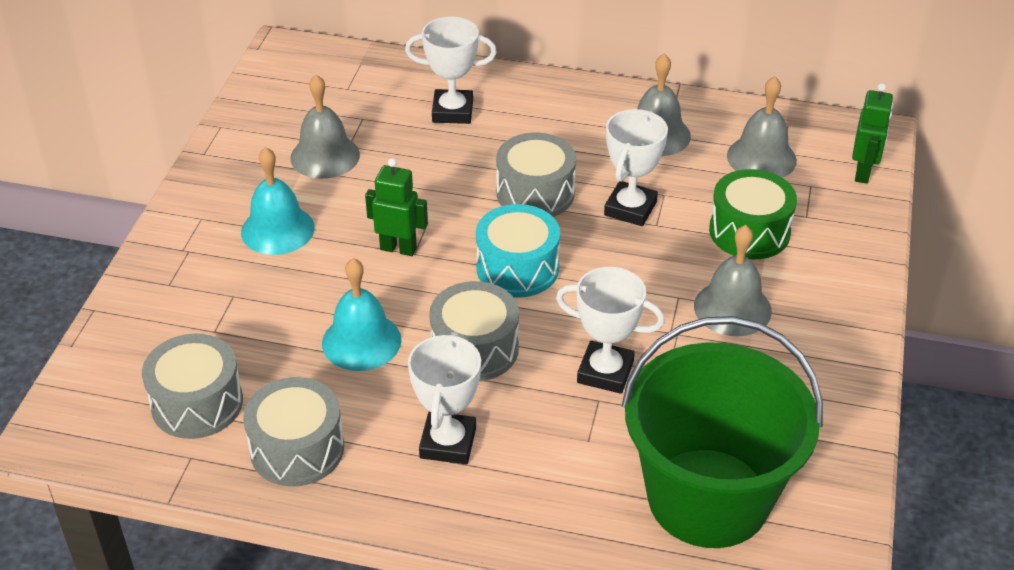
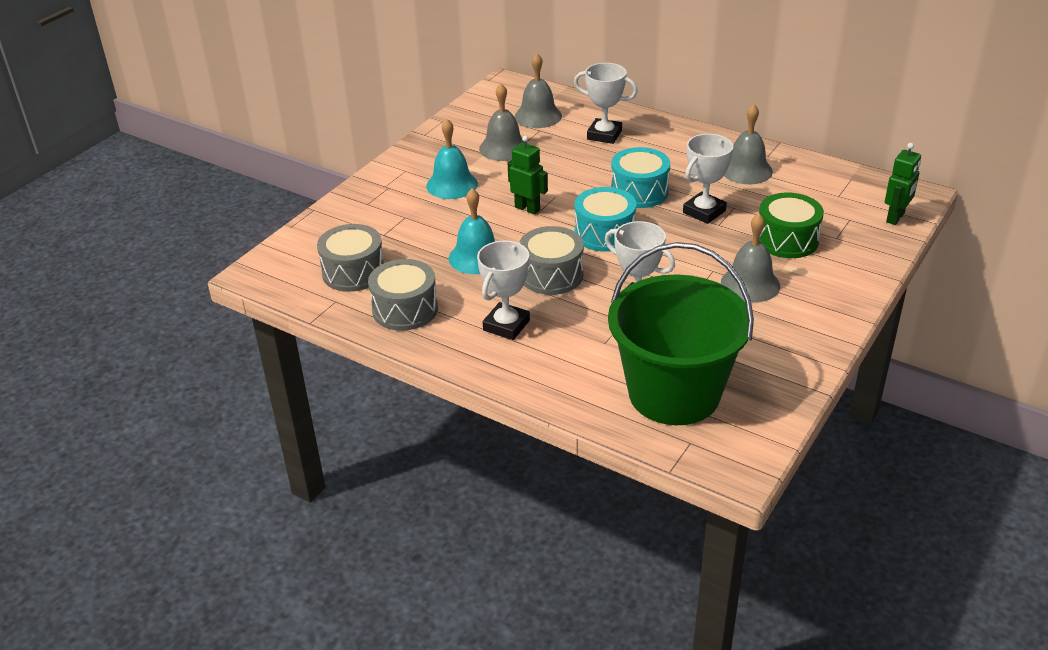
camera: 20 degrees right, 5 degrees down
grey drum [496,133,576,217] -> turquoise drum [611,147,670,208]
grey bell [727,76,797,178] -> grey bell moved to [515,53,562,128]

